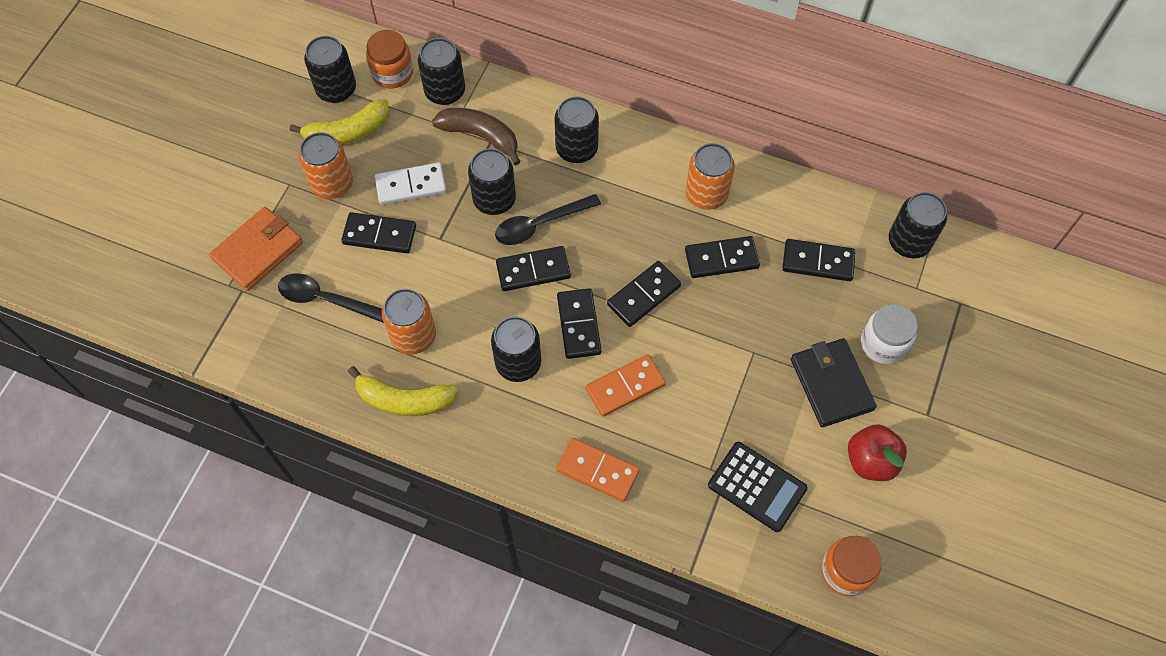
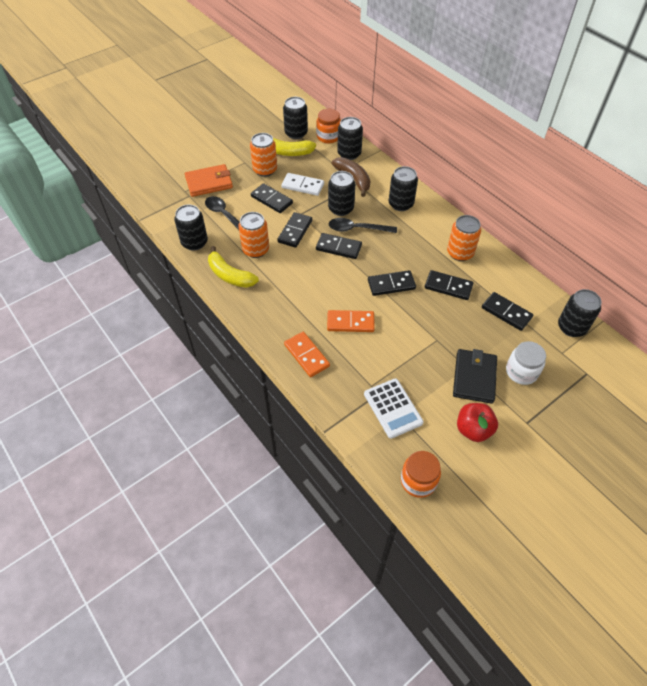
camera: 30 degrees right, 10 degrees down
black can [491,316,541,382] -> black can moved to [174,205,208,251]
black domino [557,288,602,359] -> black domino moved to [277,212,312,248]
black calculator [708,442,808,532] -> white calculator [364,379,424,439]

